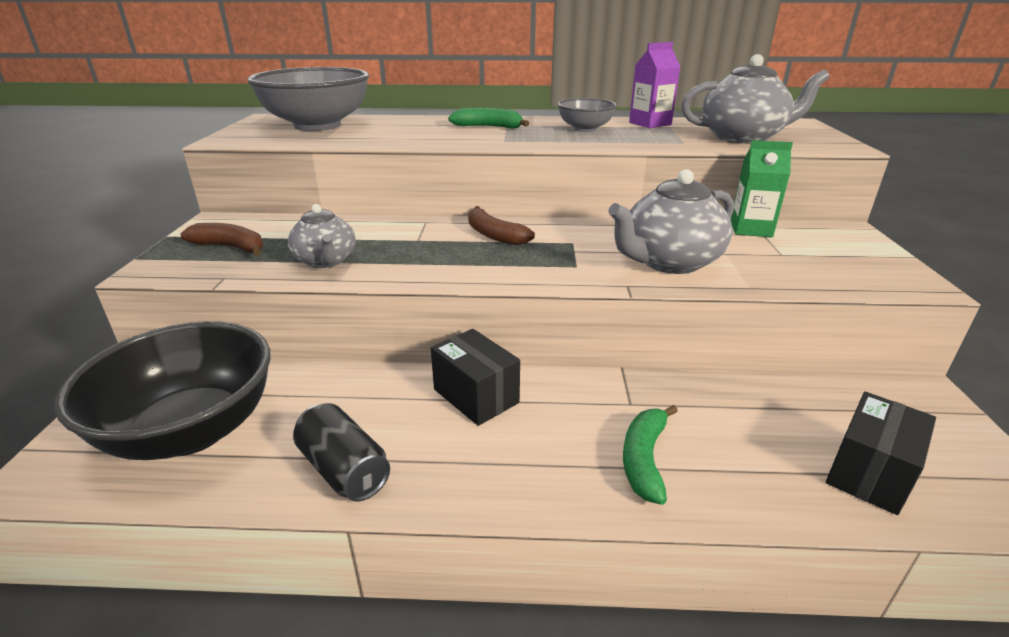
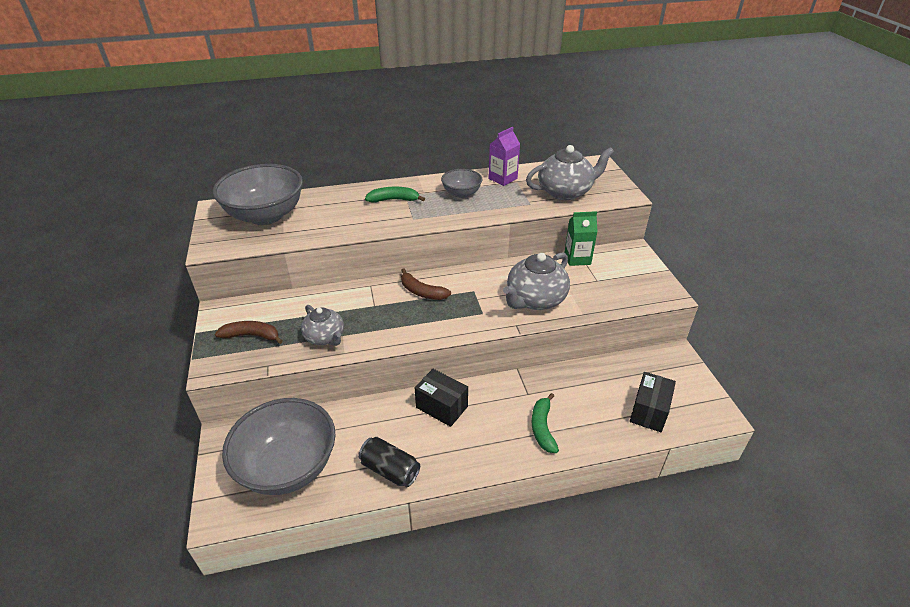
camera: 15 degrees left, 10 degrees up
black bowl [54,321,270,460] -> grey bowl [222,398,336,495]

